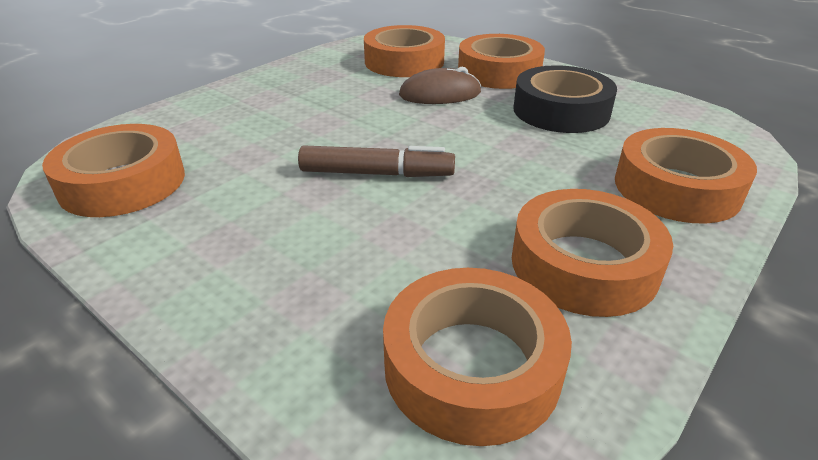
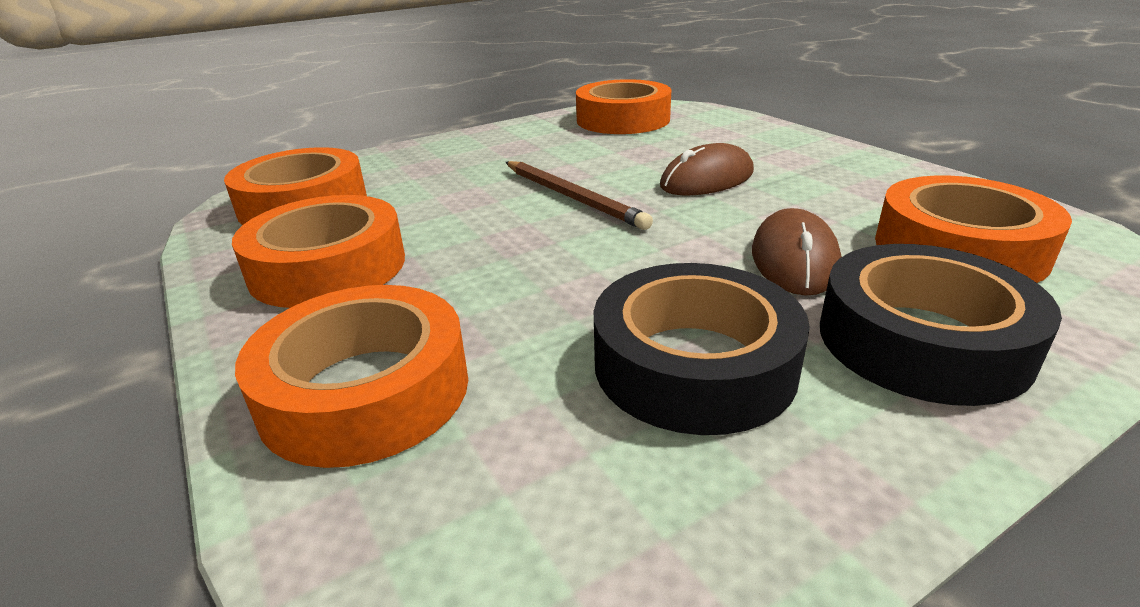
camera: 110 degrees right, 5 degrees down
brown marker [298,145,455,177] -> brown pencil [506,161,653,230]
orange tape [458,34,545,89] -> black tape [820,244,1062,406]
none -> brown mouse [660,143,754,195]

